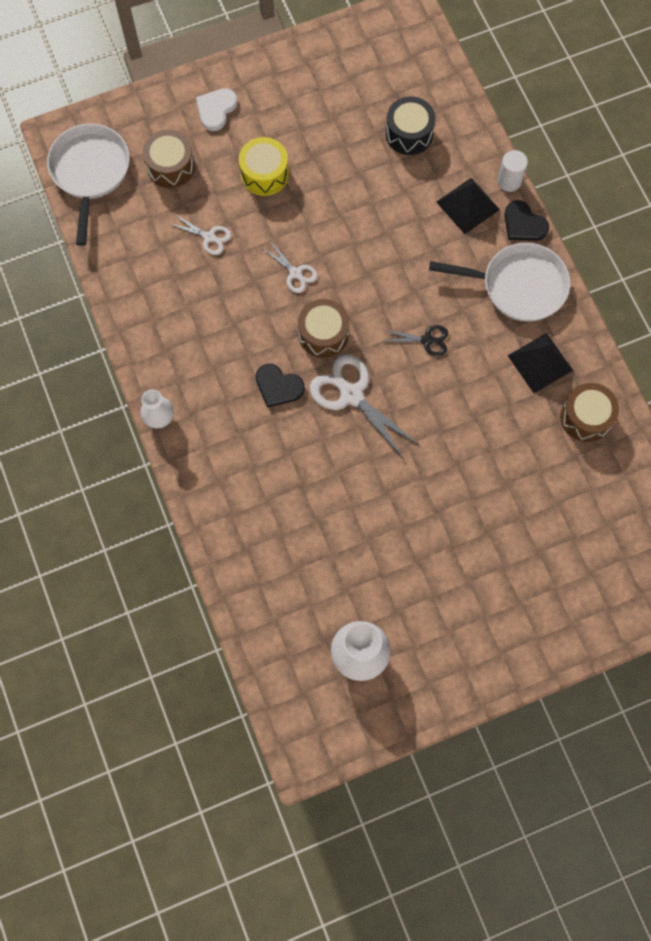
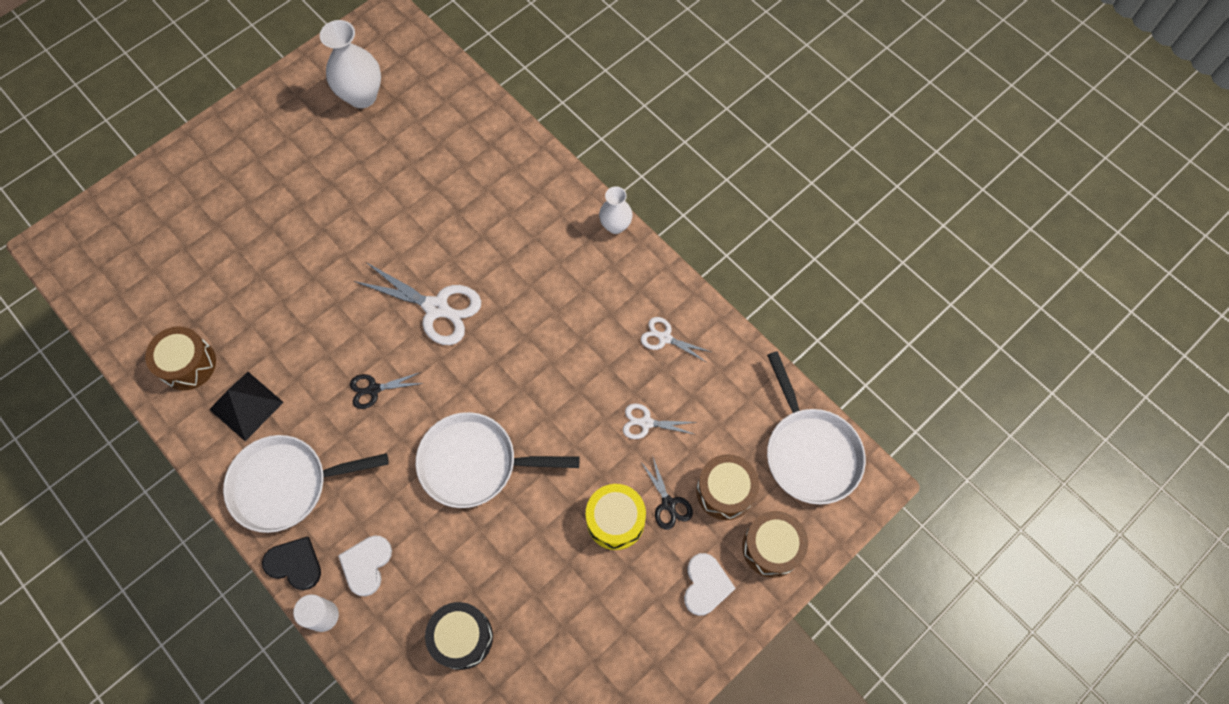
camera: 160 degrees right, 5 degrees down
black heart [256,364,305,408] -> none
white scissors [263,240,318,293] -> white scissors moved to [641,317,711,362]
brown drum [298,299,349,358] -> brown drum moved to [742,511,808,578]
black pyramid [437,178,500,234] -> white heart [338,535,392,596]
none -> white pan [416,412,580,508]
none -> black scissors [641,455,693,530]

